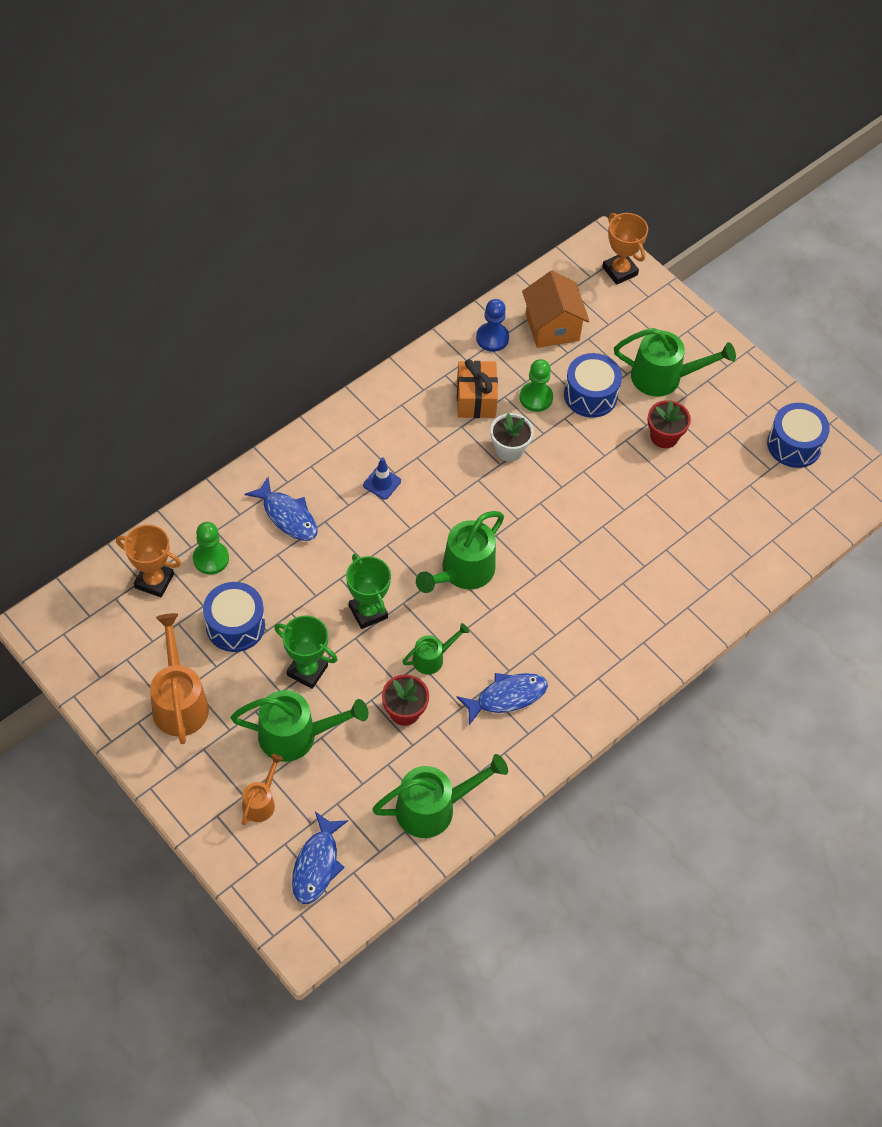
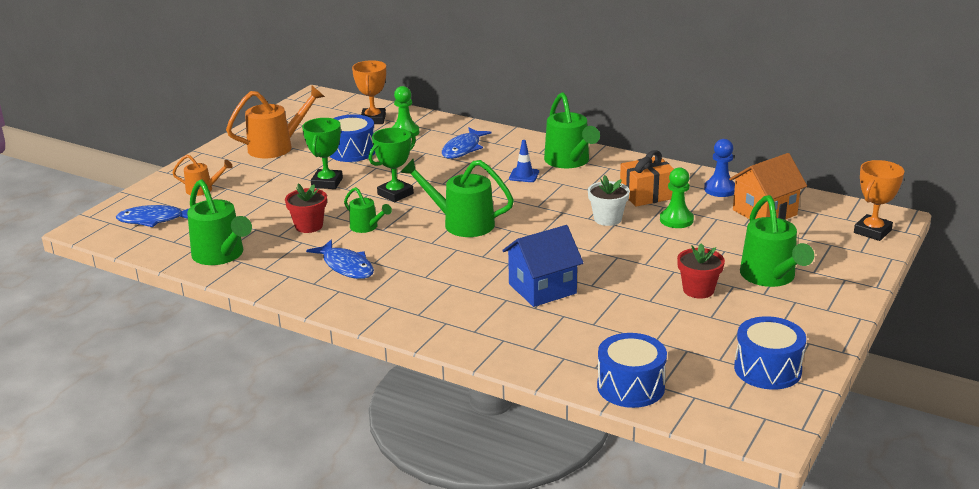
camera: 75 degrees right, 30 degrees down
green watering can [231,690,368,762] -> green watering can moved to [544,92,600,168]
blue drum [564,353,622,418] -> blue drum moved to [597,333,667,408]
none -> blue house [502,225,584,307]

